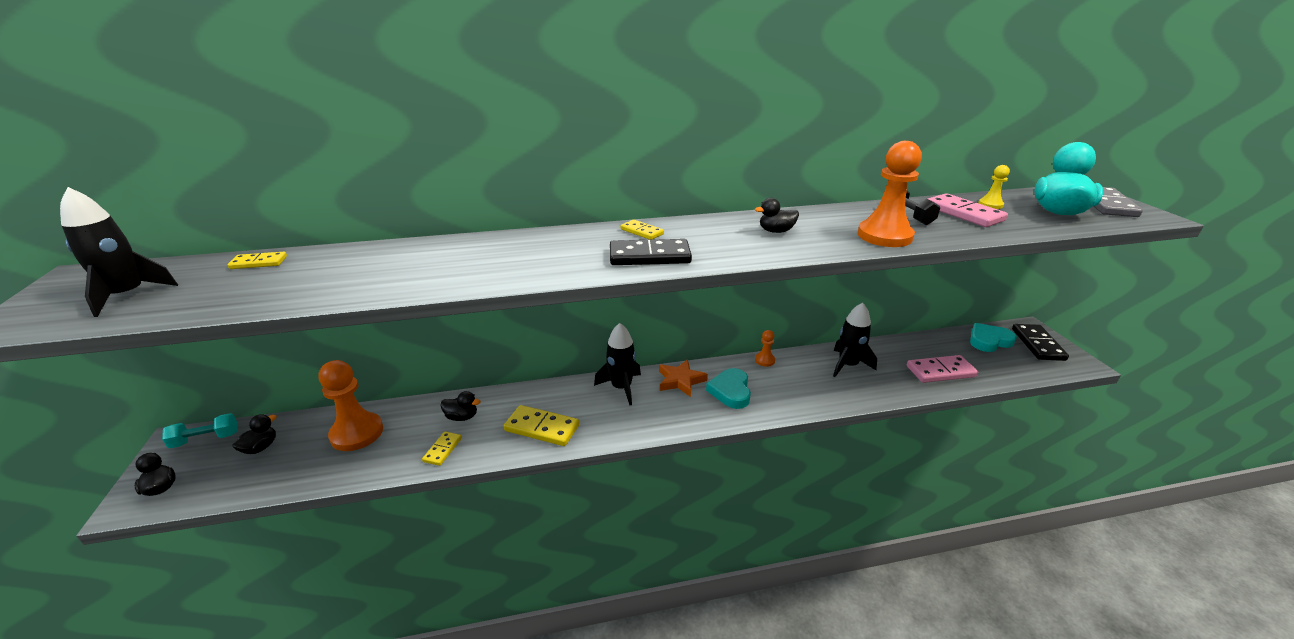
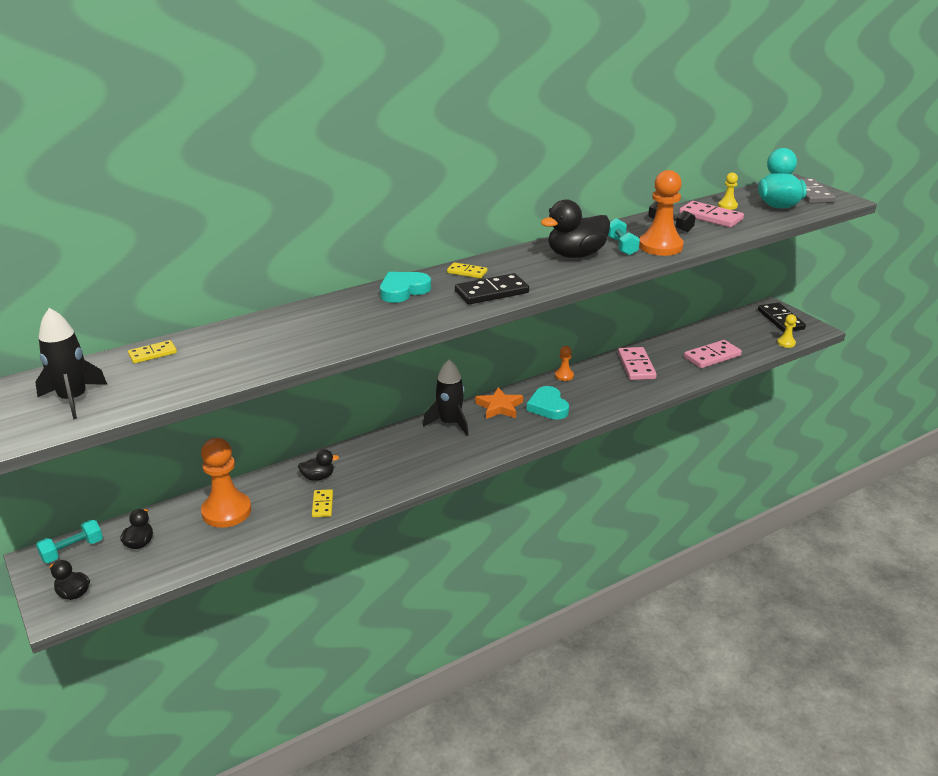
camera: 20 degrees left, 0 degrees up
yellow domino [504,405,579,446] -> none
black duck [755,198,799,233] -> black duck [541,199,610,258], size x1.99
black rocket [833,303,877,377] -> pink domino [618,347,657,380]
turquoise heart [970,323,1017,352] -> turquoise heart moved to [380,272,431,303]
none -> turquoise dumbbell [608,218,640,255]
none -> yellow pawn [777,314,797,348]

